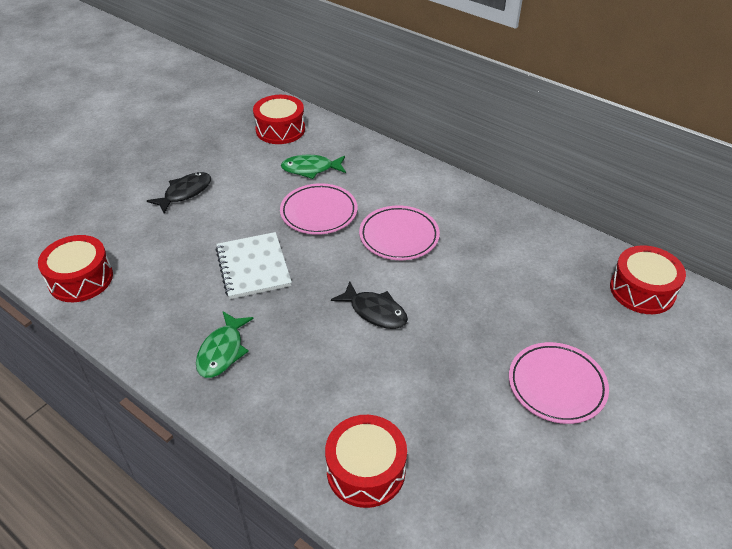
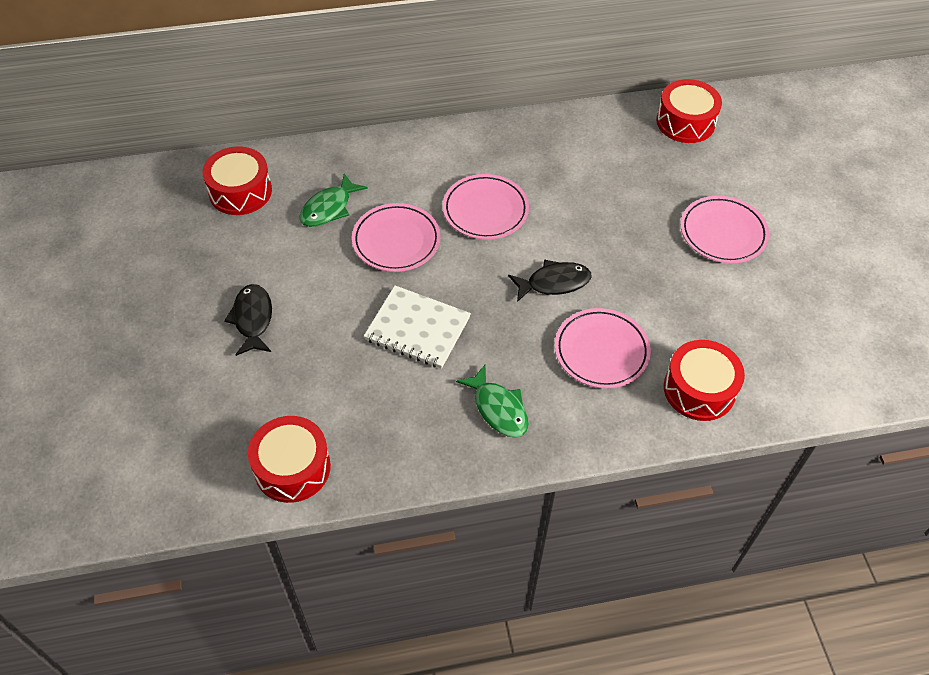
camera: 50 degrees left, 10 degrees up
none -> pink plate [555,308,651,389]

